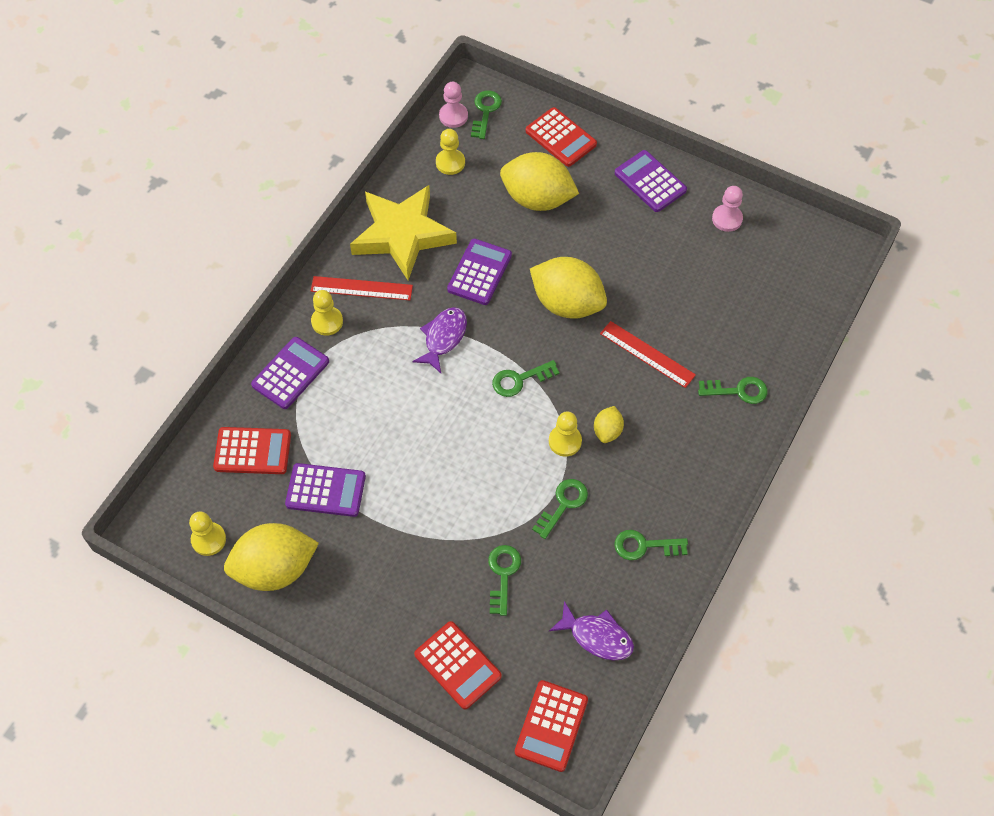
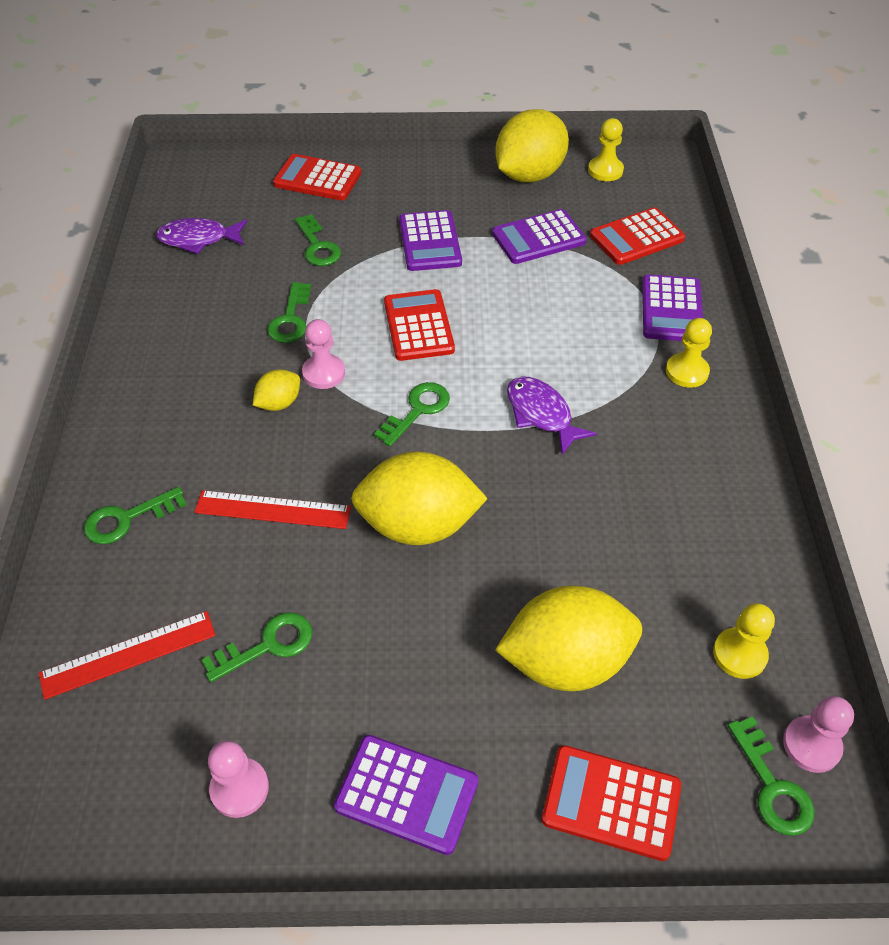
camera: 150 degrees right, 10 degrees down
red ruler [311,276,413,300] -> red ruler moved to [38,611,216,700]
yellow star [350,185,457,280] -> none
purple fish [412,307,467,373] -> purple fish turned 150 degrees clockwise [507,376,597,455]
purple calculator [447,239,512,305] -> purple calculator moved to [399,210,462,271]
red calculator [515,680,588,772] -> red calculator moved to [384,289,455,361]
yellow pawn [549,411,582,457] -> pink pawn [302,319,345,389]
yellow lemon [594,406,624,443] -> yellow lemon turned 60 degrees clockwise [253,369,300,411]
green key [614,530,688,560] -> green key moved to [202,612,312,682]

